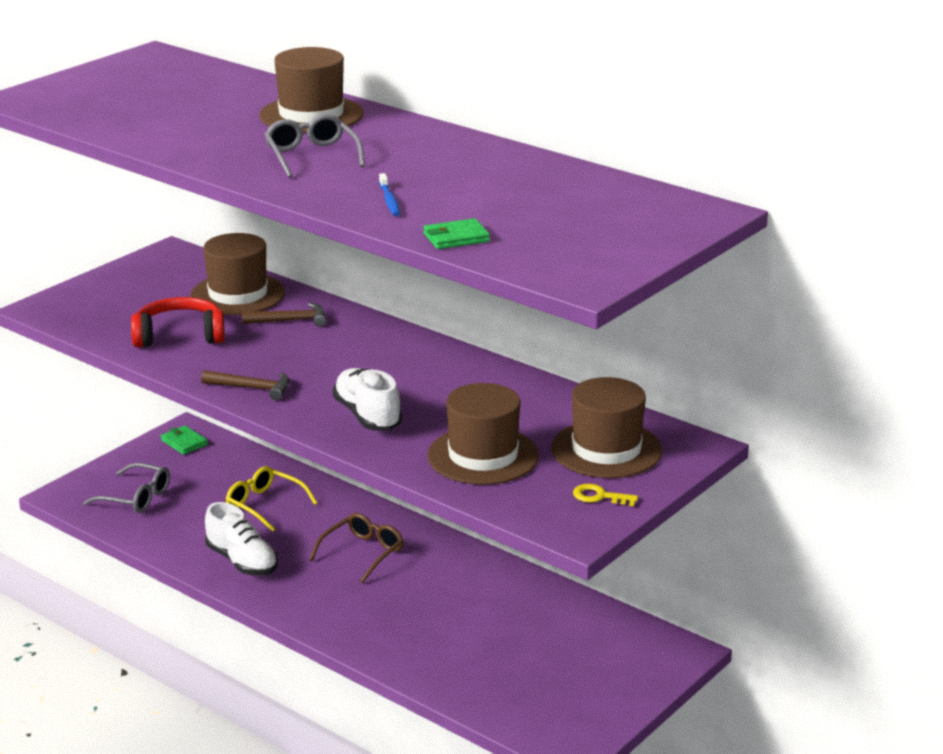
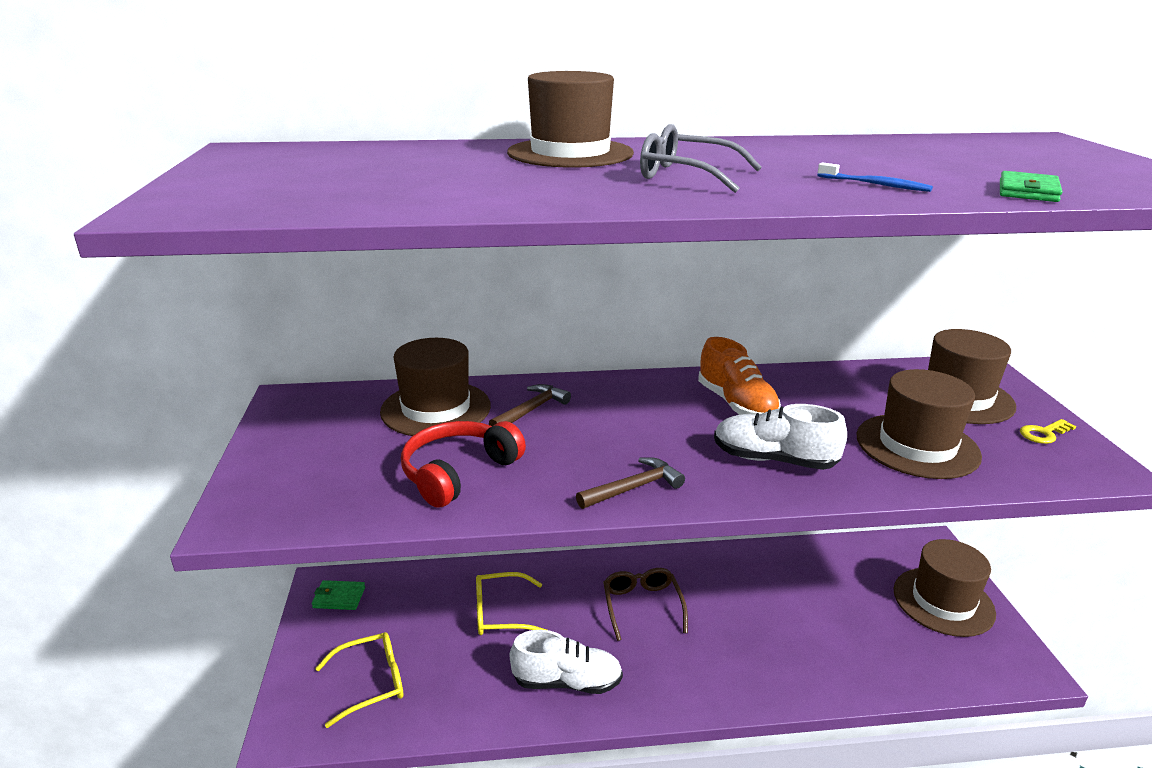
camera: 45 degrees left, 0 degrees up
grey glasses [83,463,170,513] -> yellow glasses [315,632,403,728]
none -> orange shoe [698,337,781,415]
none -> brown hat [894,539,996,637]

